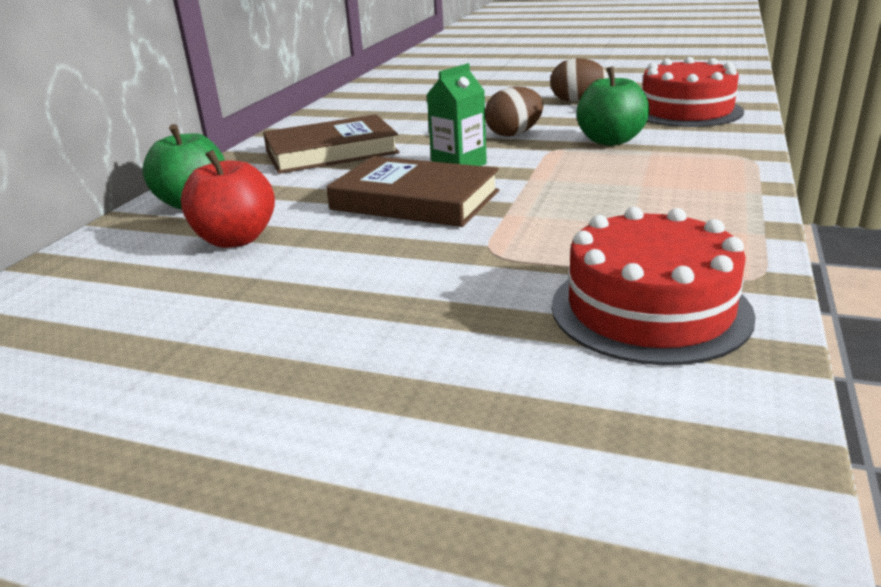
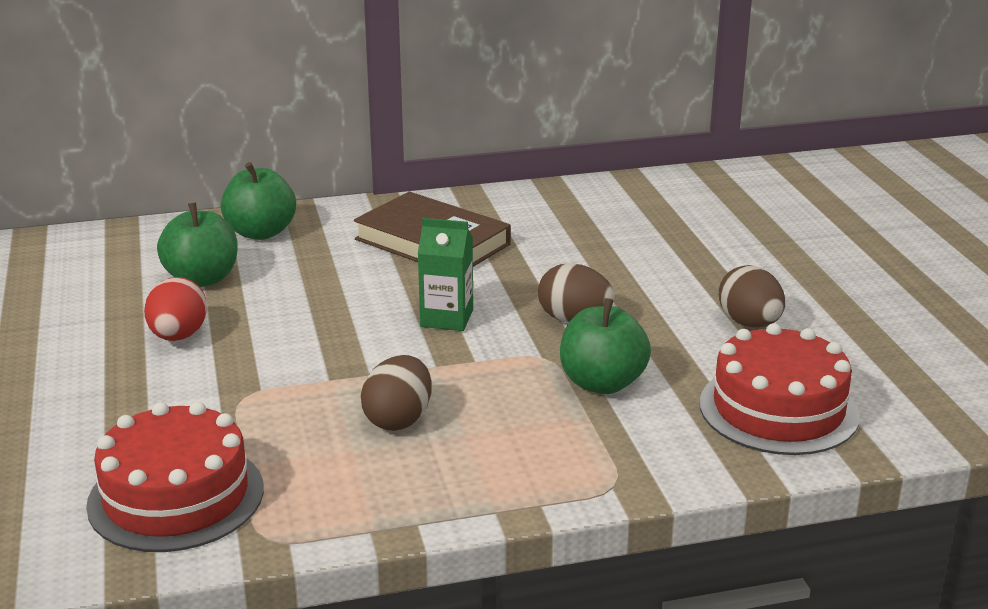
camera: 55 degrees right, 0 degrees up
red apple [181,150,275,248] -> green apple [157,202,238,287]
brown book [326,156,499,227] -> none
none -> red egg [144,277,207,341]
none -> brown egg [361,355,432,431]

